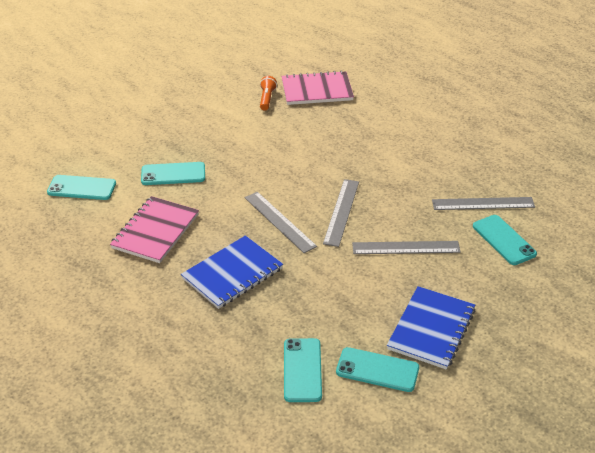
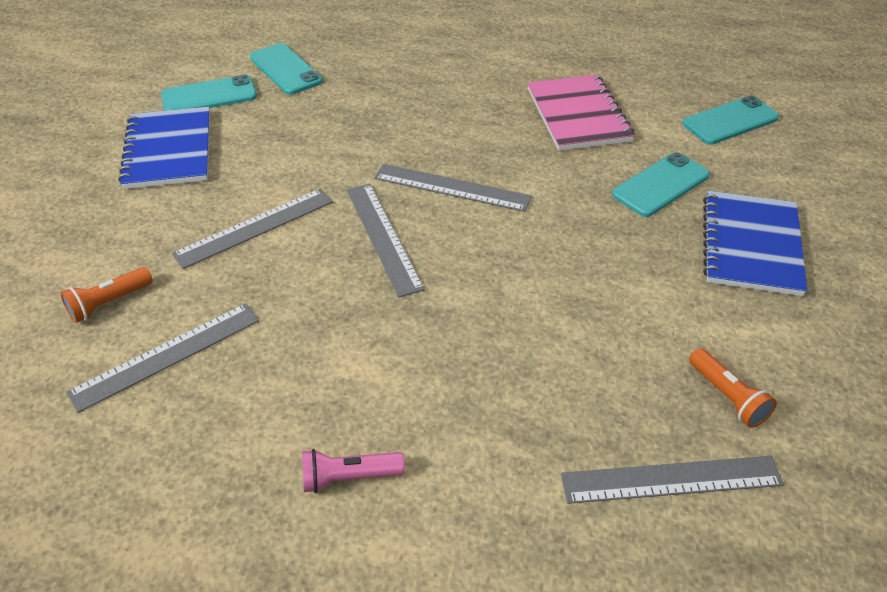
camera: 145 degrees right, 5 degrees up
blue notebook [181,235,283,309] -> blue notebook moved to [703,191,807,296]
pink notebook [282,71,354,105] -> grey ruler [561,456,784,504]
turquoise phone [473,215,537,265] -> orange flashlight [60,267,153,323]
none -> pink flashlight [302,449,405,493]

